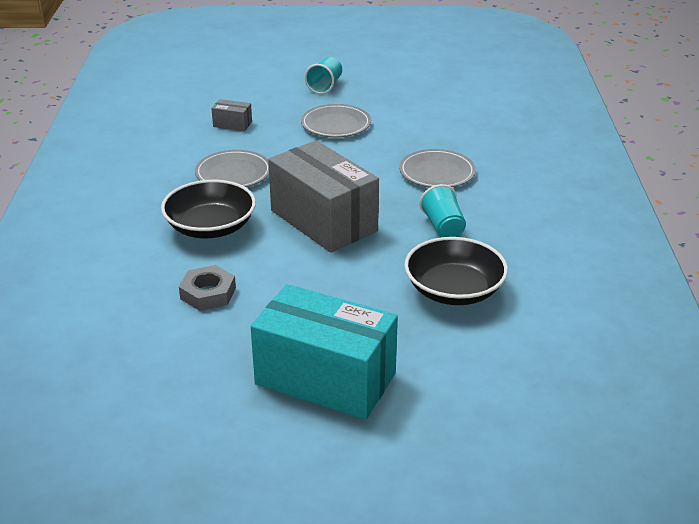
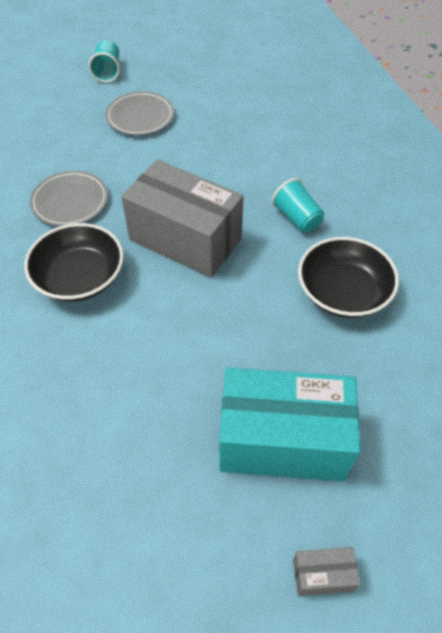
camera: 20 degrees left, 20 degrees up
grey nut [179,265,236,311] -> none
grey box [211,99,252,131] -> grey box moved to [293,547,360,596]
grey plate [399,149,476,188] -> none

